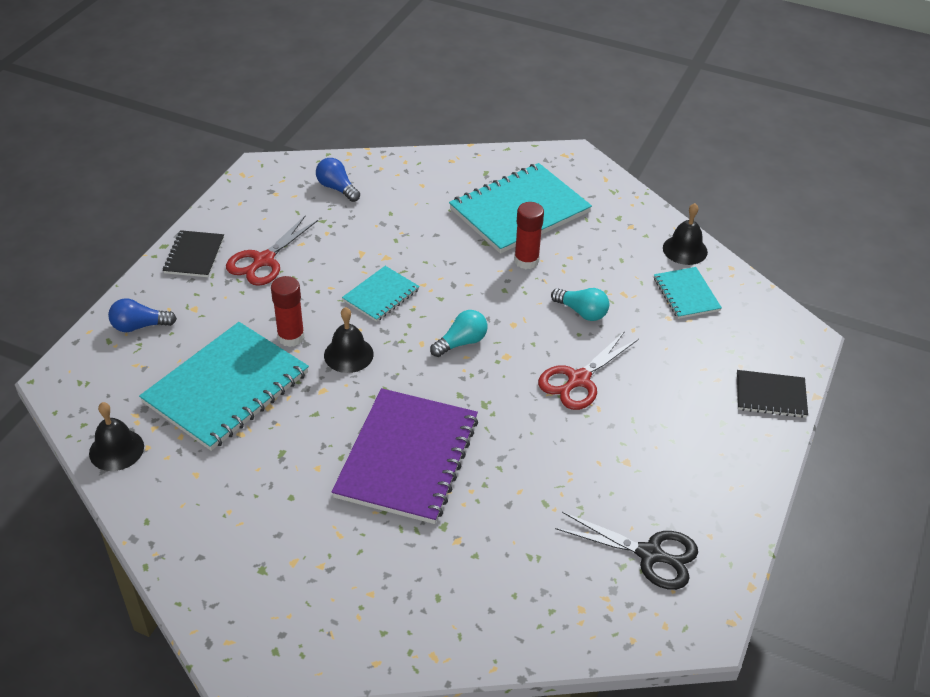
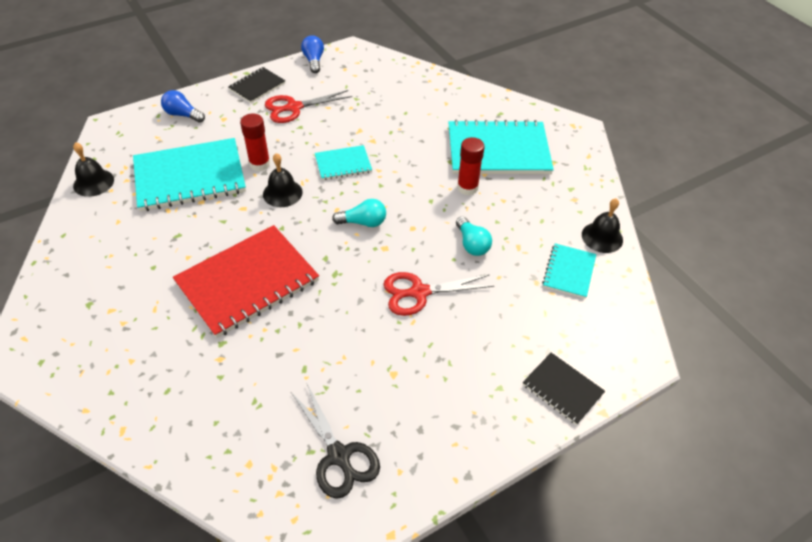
camera: 35 degrees right, 5 degrees up
blue light bulb [316,158,360,202] -> blue light bulb moved to [301,35,324,73]
purple notebook [332,388,478,524] -> red notebook [173,225,319,338]

